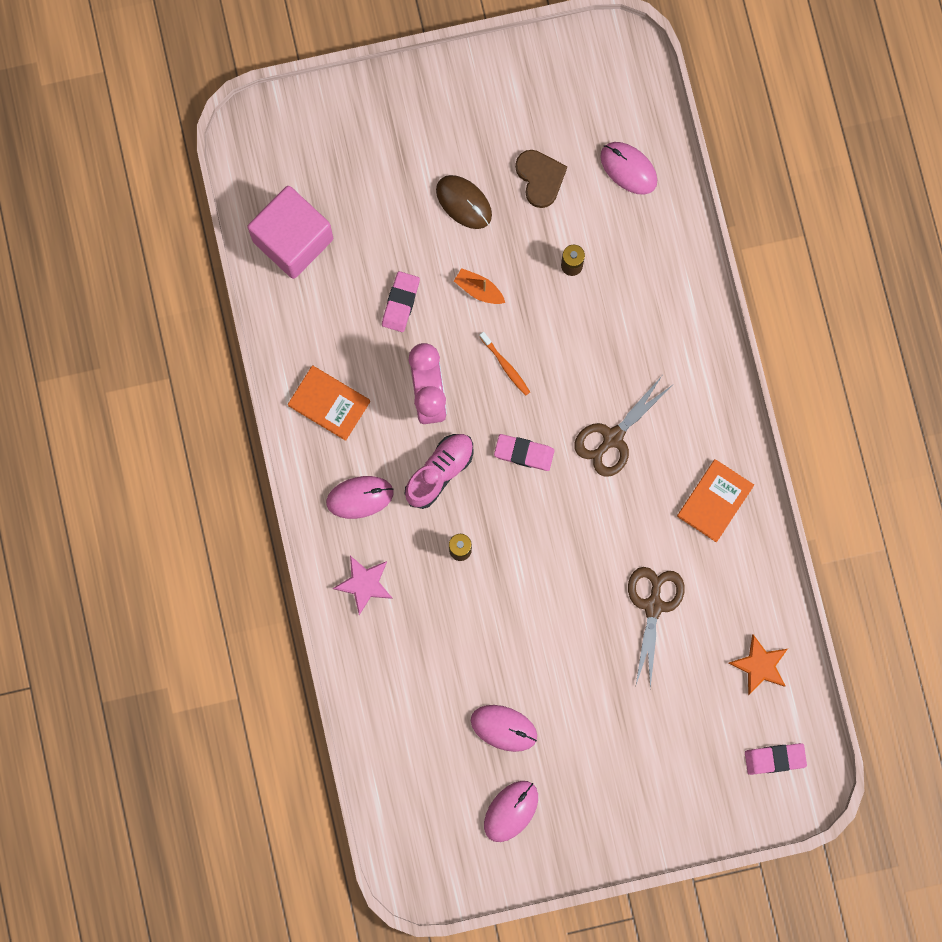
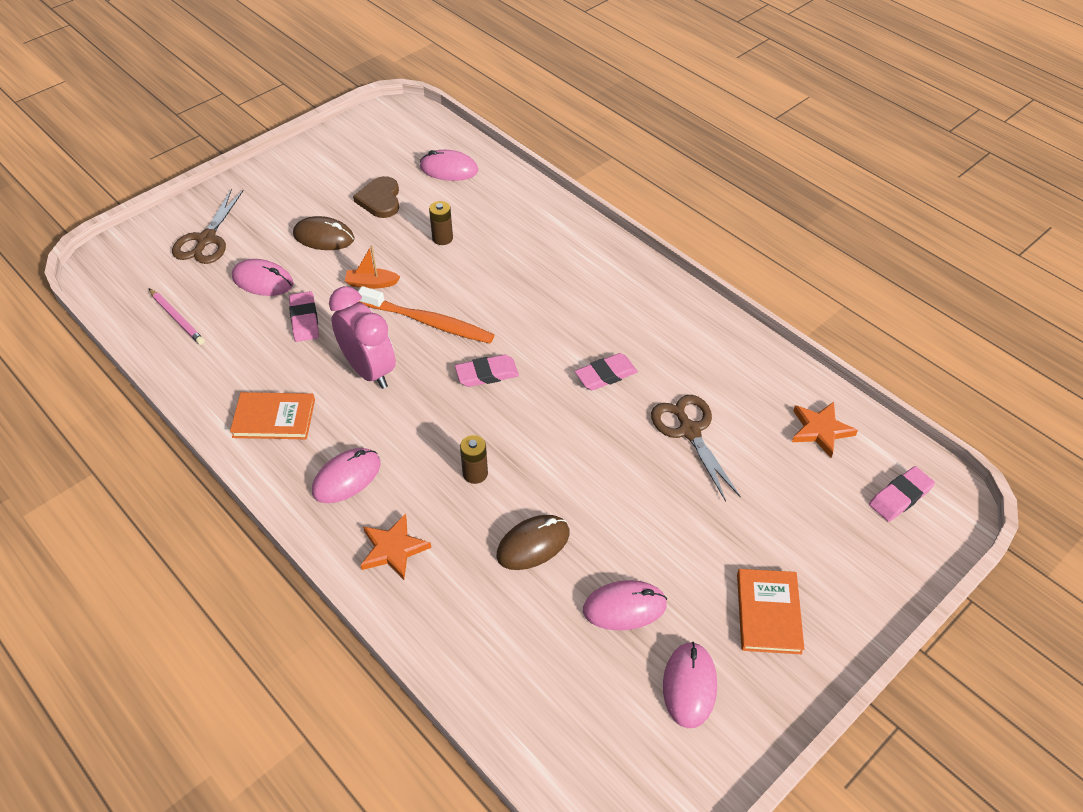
camera: 30 degrees left, 30 degrees down
pink cube [247,186,333,279] -> pink pencil [149,288,205,345]
pink star [333,556,393,615] -> orange star [361,513,431,580]
pink shoe [405,434,473,509] -> none
orange toothbrush [479,332,530,396] -> orange toothbrush [358,286,494,343], size x1.89
brown heart [515,150,567,208] -> brown heart turned 135 degrees counterclockwise [353,176,399,218]
brown scissors [574,376,674,477] -> brown scissors moved to [172,189,244,264]
orange book [677,459,754,542] -> orange book moved to [737,569,804,654]
none -> pink mouse [232,259,293,296]
none -> brown mouse [496,515,570,570]
none -> pink eraser [575,353,638,390]

